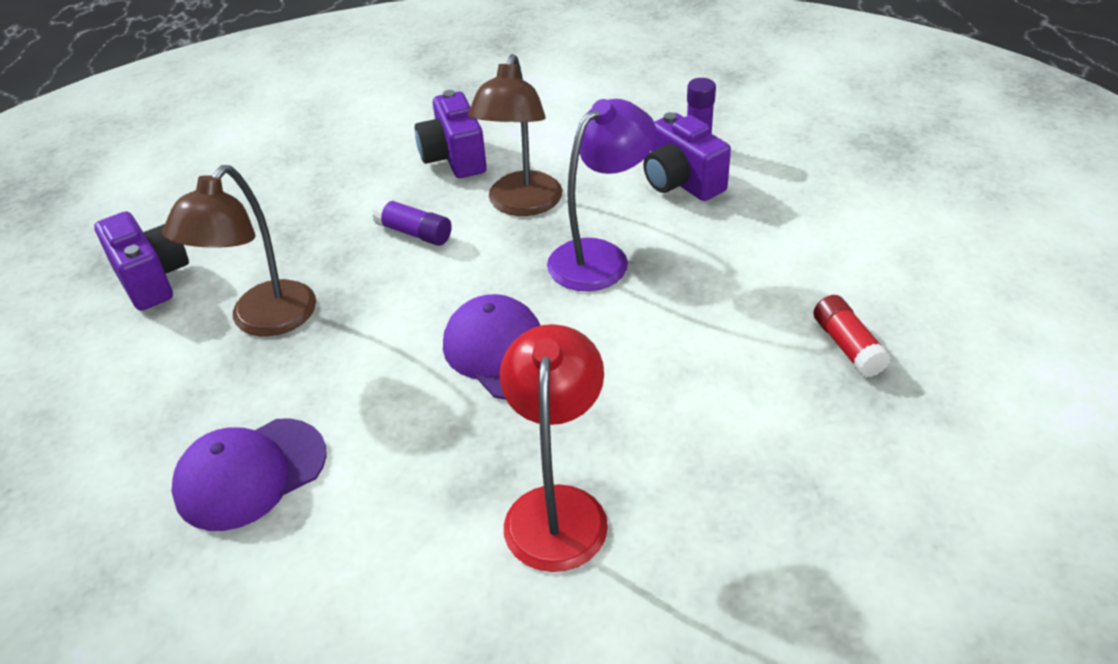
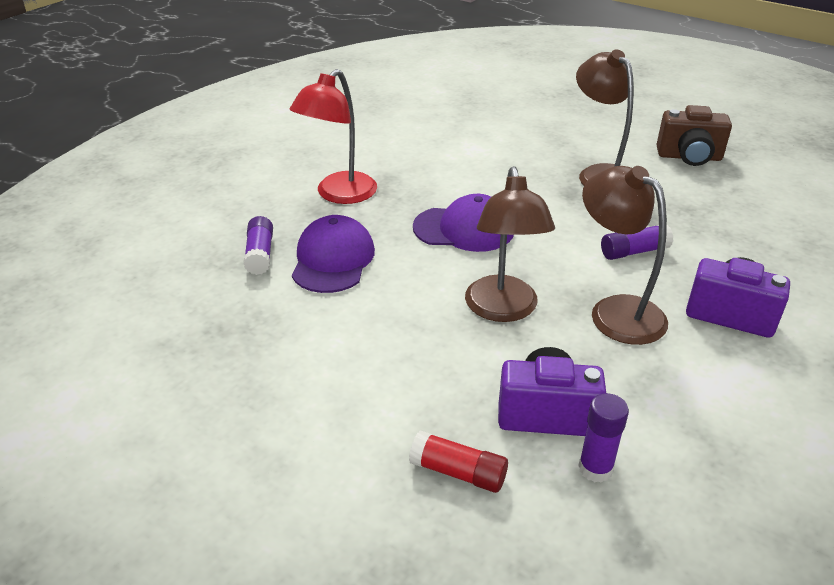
camera: 130 degrees right, 5 degrees down
purple camera [94,211,189,311] -> brown camera [657,105,732,166]
purple cap [171,418,327,531] -> purple cap moved to [292,215,375,293]
red lamp [500,324,608,572] -> red lamp turned 75 degrees clockwise [289,69,377,204]
purple lamp [547,99,656,291] -> brown lamp [465,166,555,322]
red glue stick [813,295,891,377] -> red glue stick moved to [409,431,508,493]
none -> purple glue stick [243,216,273,275]

